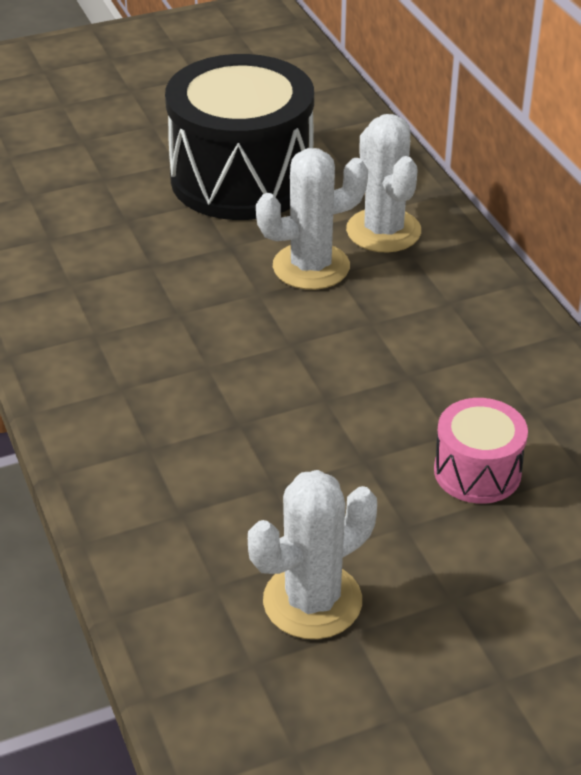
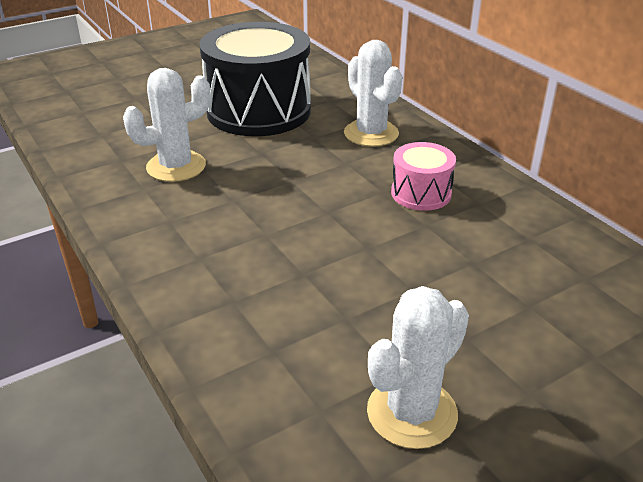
camera: 10 degrees left, 5 degrees down
white cactus [256,148,368,290] -> white cactus moved to [123,68,210,182]
pink drum [434,398,528,504] -> pink drum moved to [391,142,456,211]

